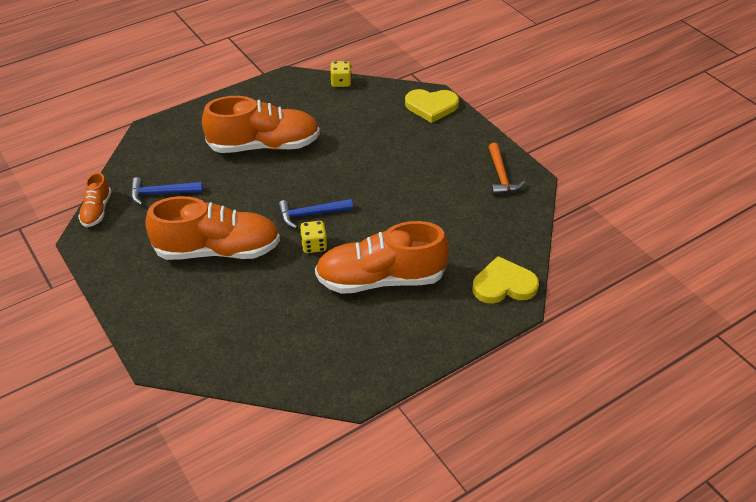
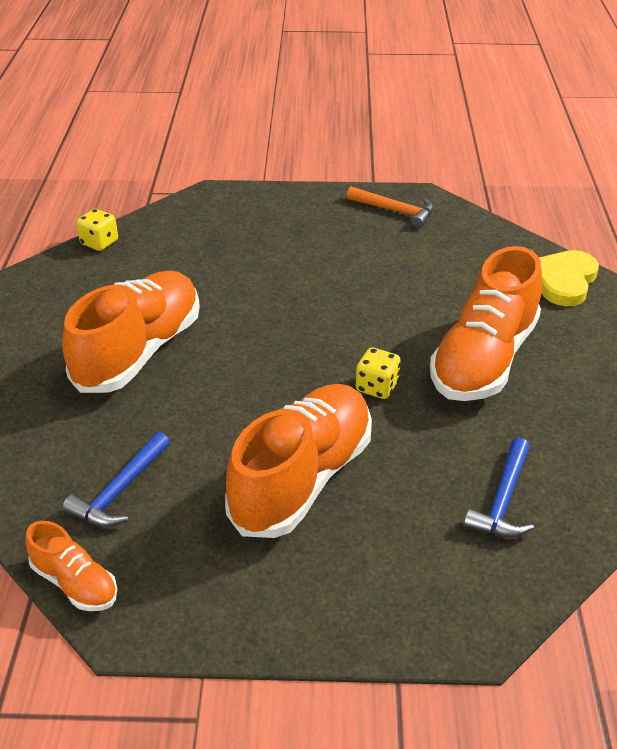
camera: 55 degrees left, 5 degrees down
blue hammer [278,199,353,228] -> blue hammer moved to [463,438,534,538]
yellow heart [405,89,459,123] -> none

